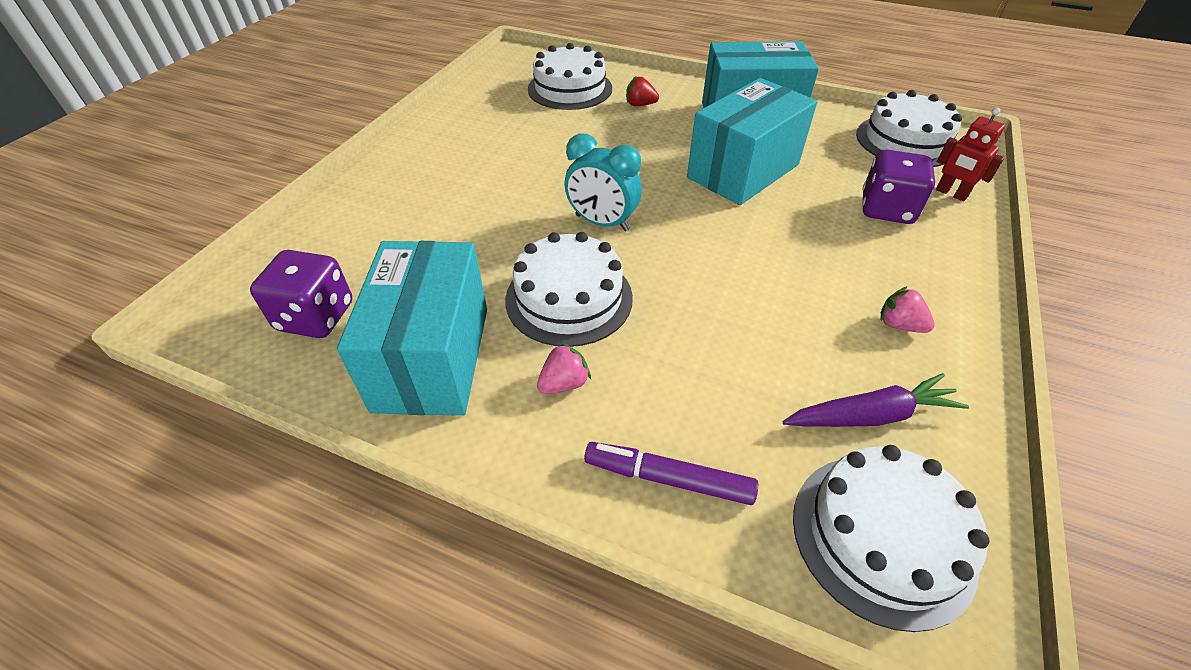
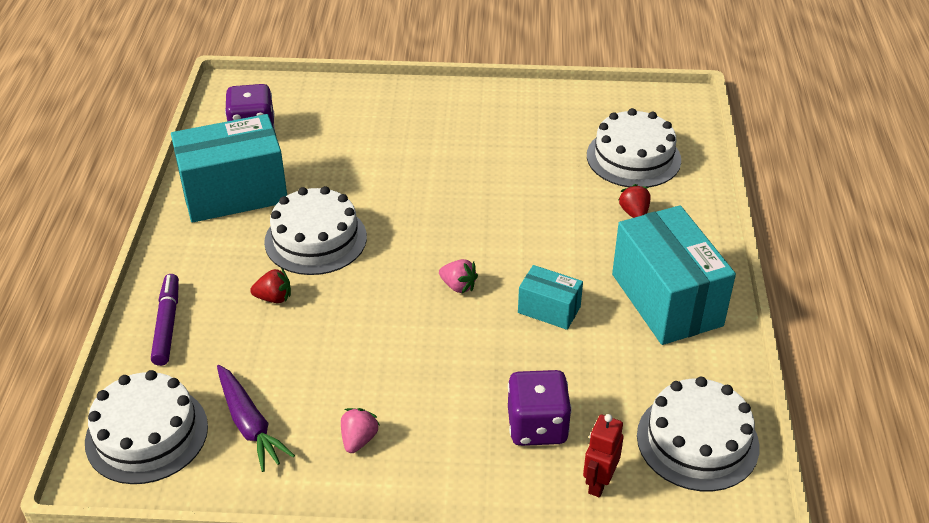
camera: 70 degrees right, 5 degrees down
pink strawberry [537,342,591,394] -> pink strawberry moved to [439,259,478,293]
turquoise clock [564,133,642,231] -> none
turquoise box [687,78,817,205] -> turquoise box [518,265,583,330], size x0.50
none -> red strawberry [250,269,291,303]

